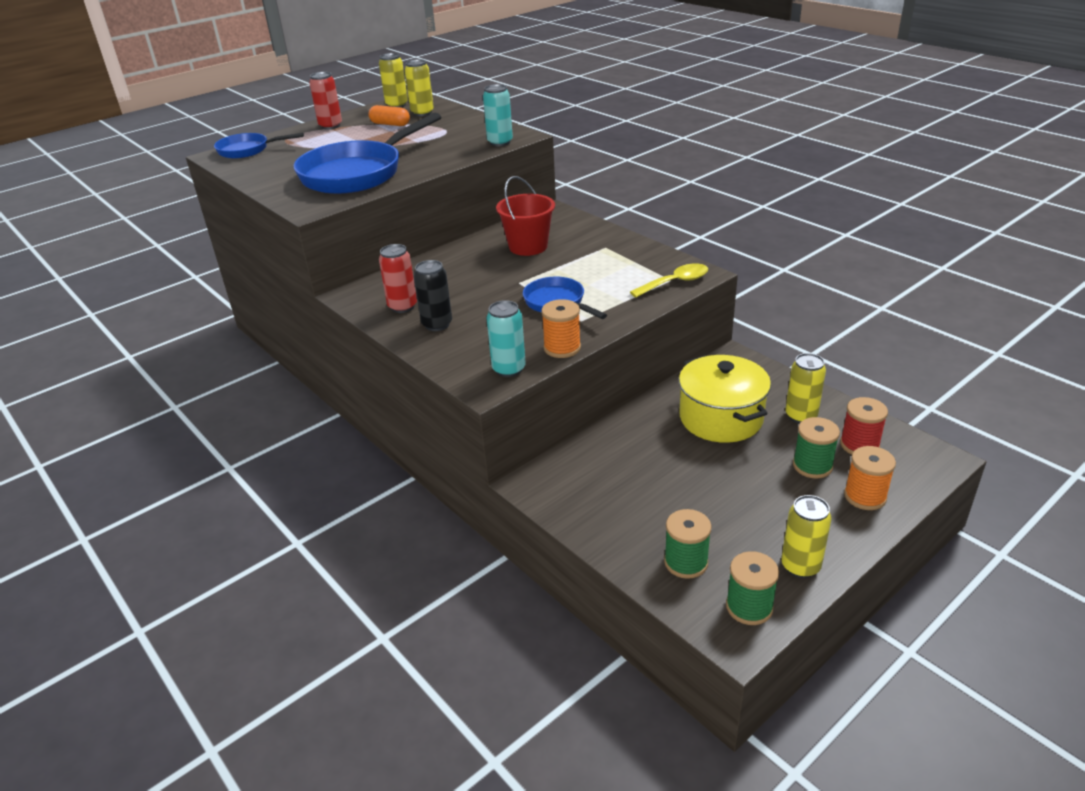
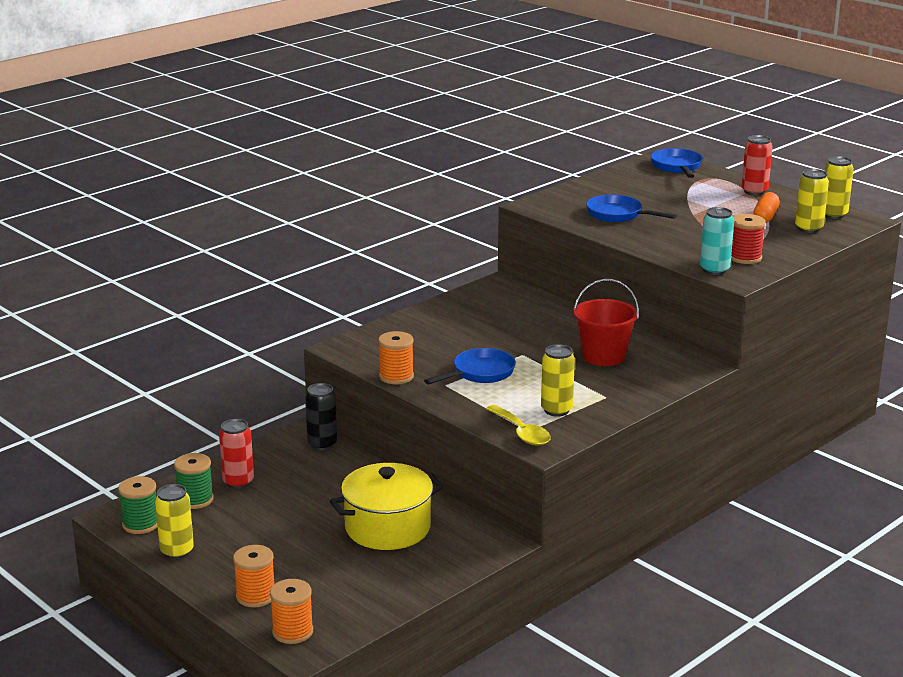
camera: 85 degrees right, 10 degrees down
blue pan [293,113,441,194] -> blue pan [586,195,677,222], size x0.54
red can [379,244,417,313] -> red can moved to [219,419,254,489]
black can [414,260,452,331] -> black can moved to [305,383,337,450]
turquoise can [487,300,526,377] -> none
yellow can [785,353,826,423] -> yellow can moved to [541,344,575,417]
green spool [793,417,840,478] -> none
red spool [840,397,888,454] -> red spool moved to [731,214,766,264]
none -> orange spool [270,579,313,644]

